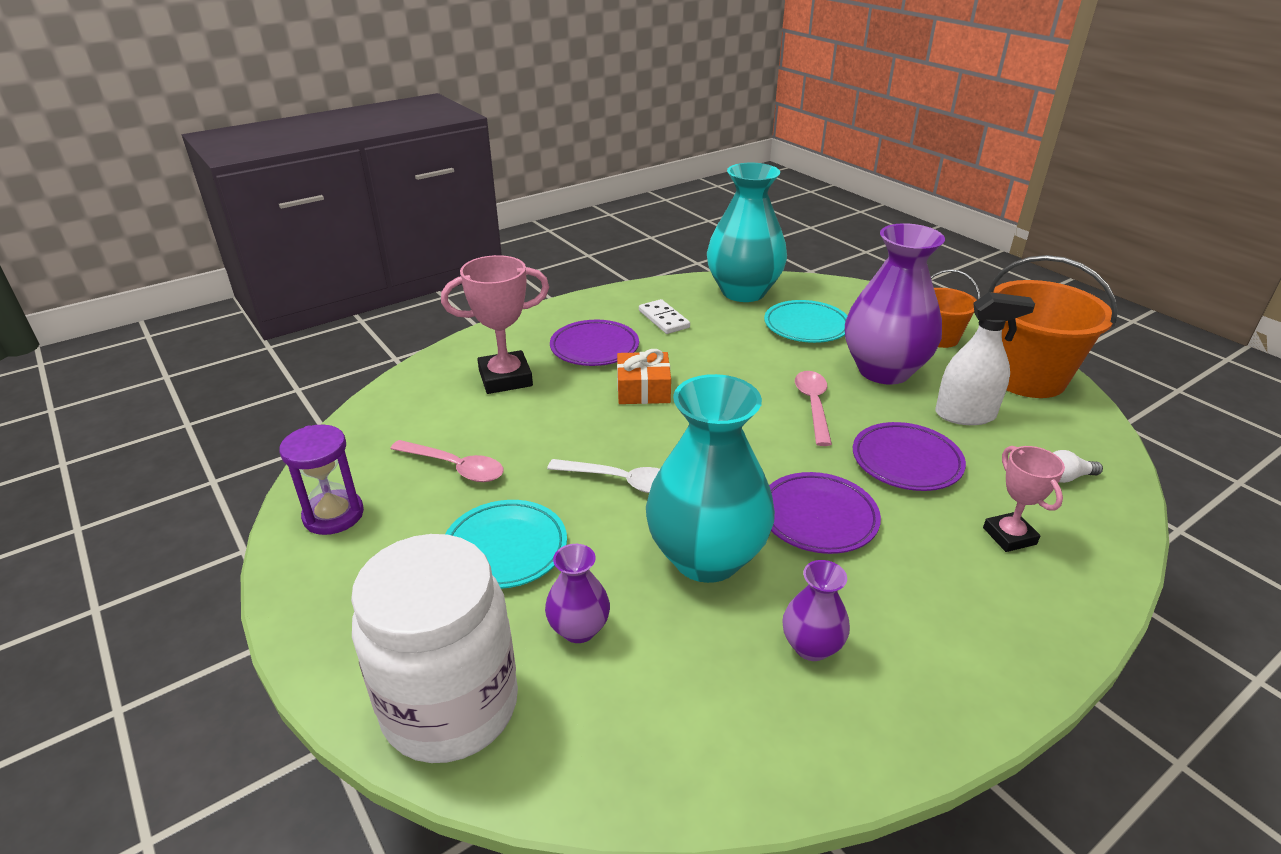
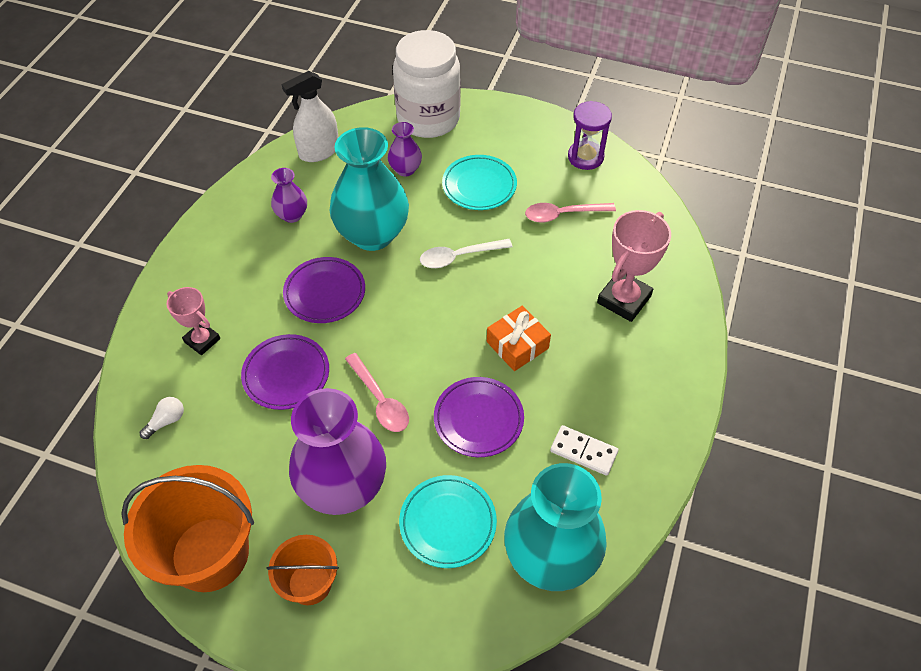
camera: 145 degrees right, 20 degrees up
purple plate [550,320,639,366] -> purple plate moved to [434,377,524,457]
white spray bottle [935,292,1035,425] -> white spray bottle moved to [282,71,338,162]

